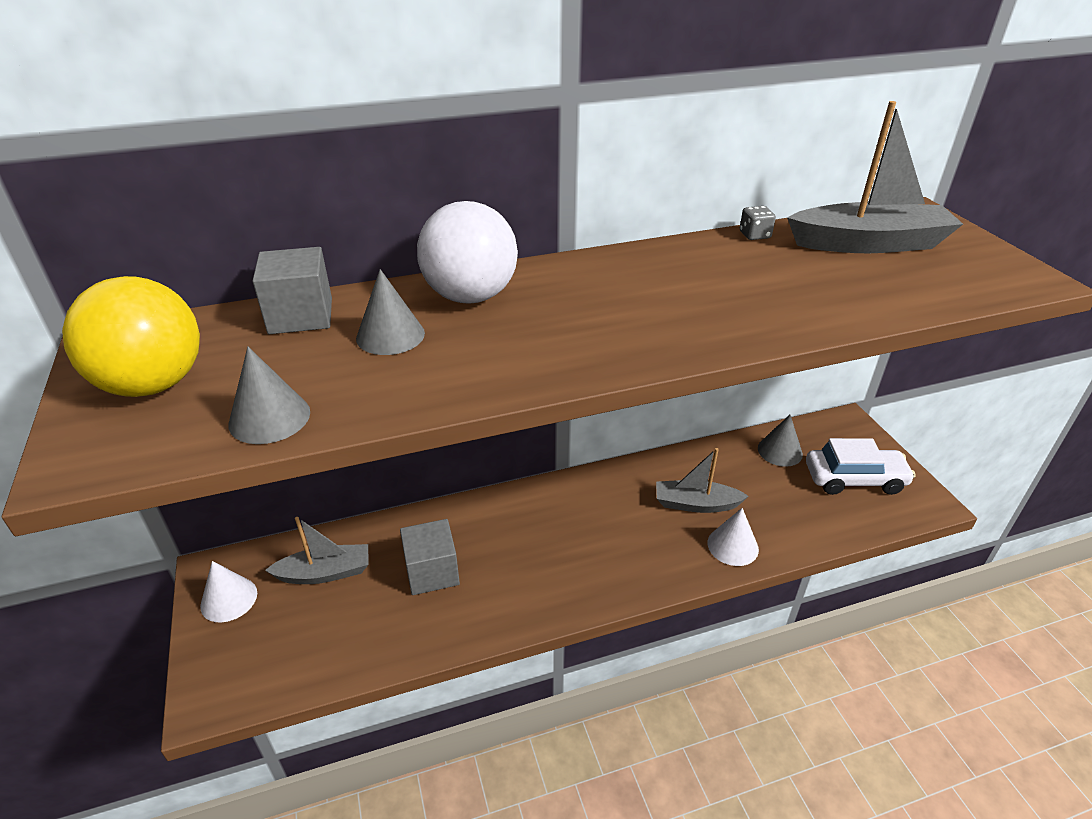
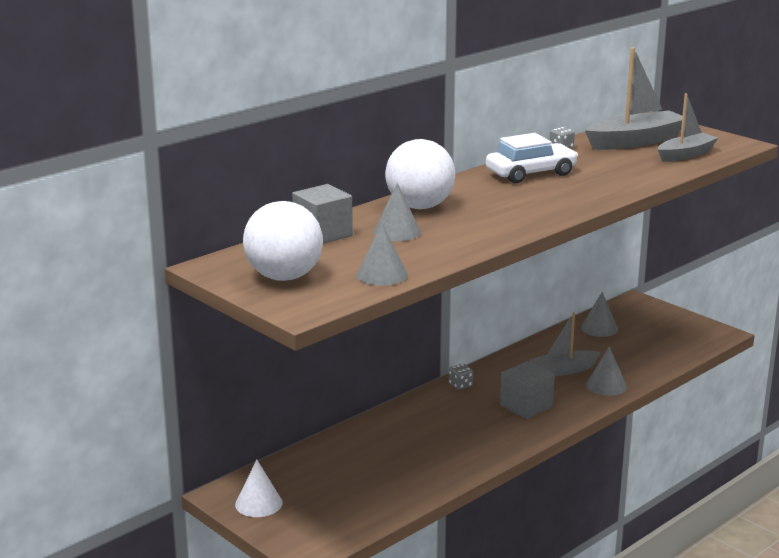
camera: 25 degrees left, 15 degrees down
yellow ball [62,276,200,397] -> white ball [243,201,323,281]
grey boat [265,517,369,584] -> grey boat moved to [658,93,718,162]
grey cube [400,519,460,595] -> grey cube moved to [500,361,555,419]
white cone [707,508,759,566] -> grey cone [586,346,627,396]
white car [806,438,916,495] -> white car moved to [486,133,578,183]
none -> grey dice [449,364,473,390]

